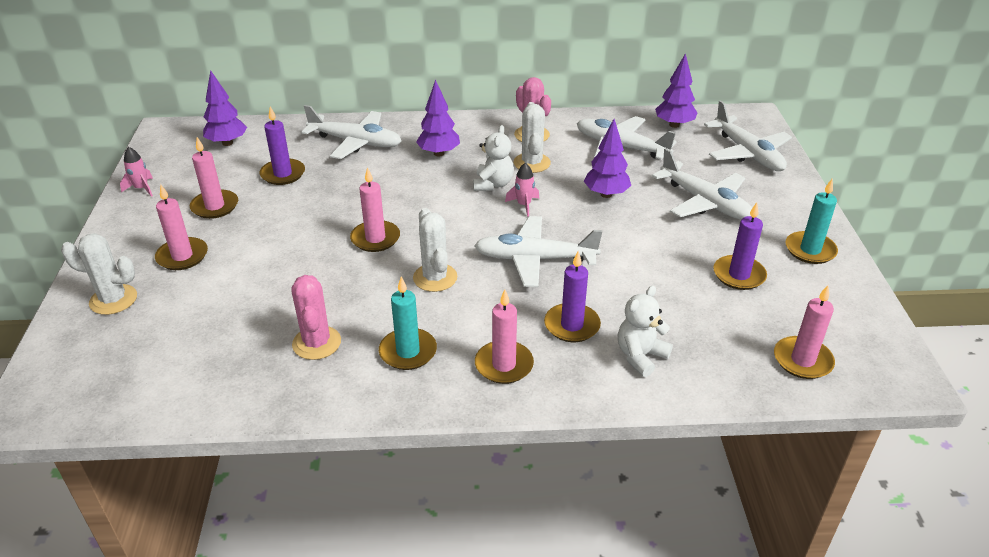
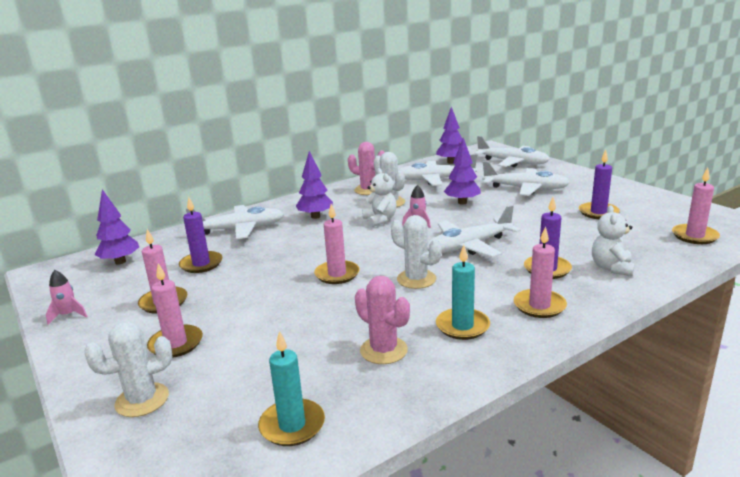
camera: 30 degrees left, 15 degrees down
turquoise candle [785,178,838,264] -> turquoise candle moved to [258,331,325,446]

